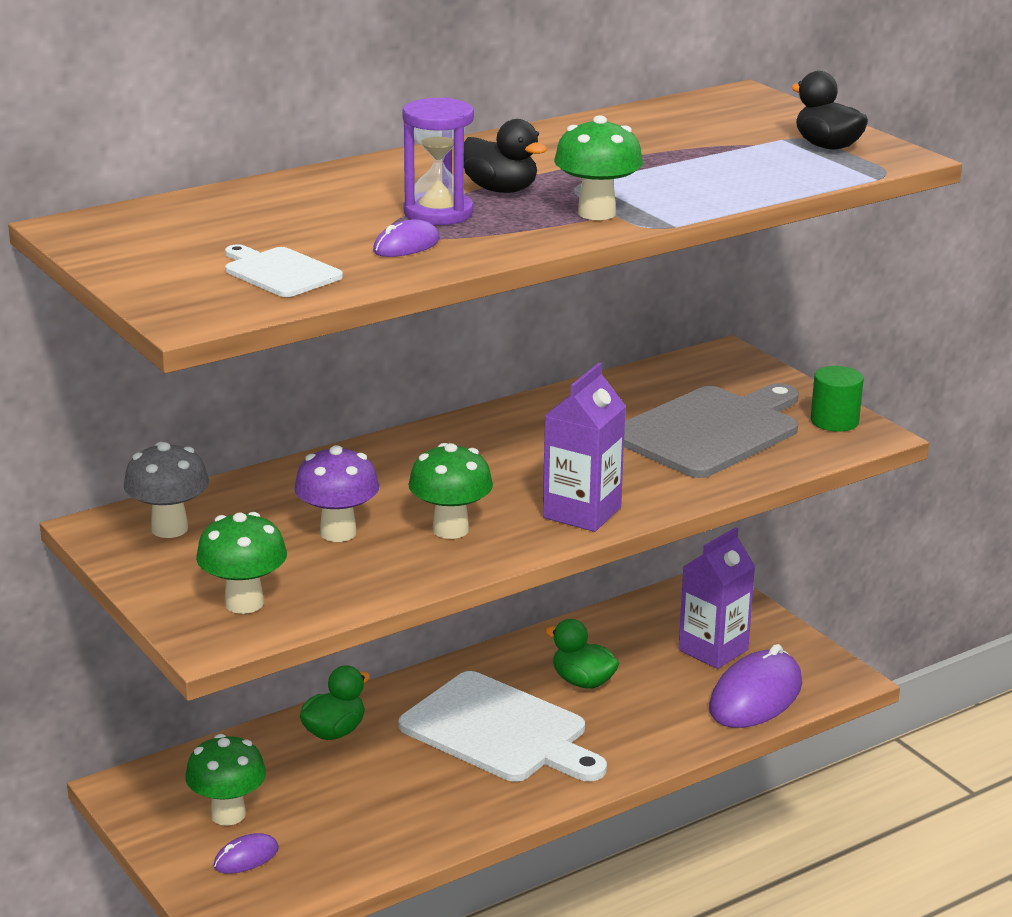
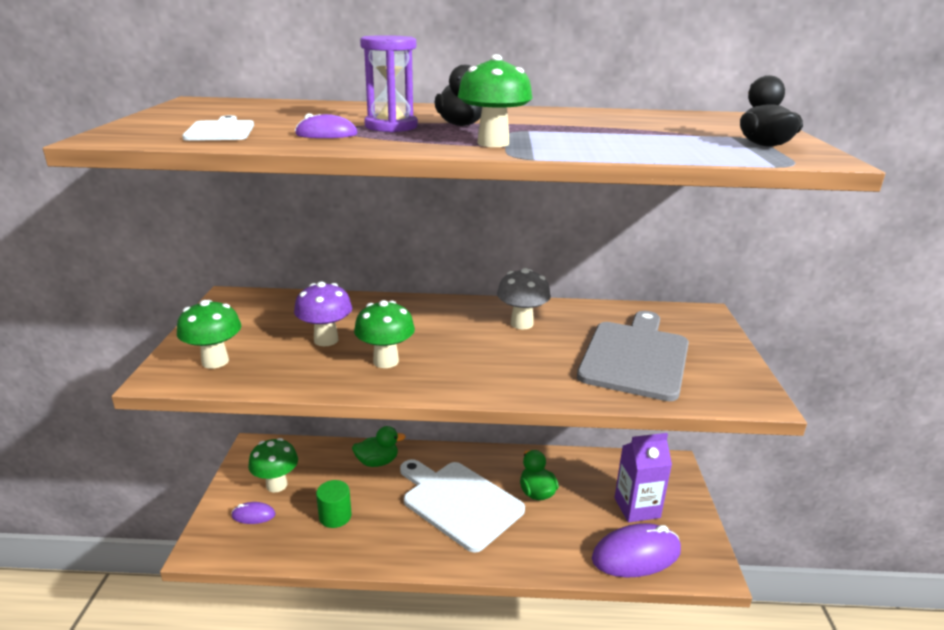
camera: 35 degrees right, 0 degrees up
grey mushroom [124,442,209,538] -> grey mushroom moved to [497,268,551,329]
white cutting board [399,671,607,782] -> white cutting board turned 150 degrees clockwise [400,459,525,552]
purple carton [543,363,626,532] -> none
grey cutting board [624,383,799,478] -> grey cutting board turned 60 degrees counterclockwise [577,311,689,401]
green cylinder [811,366,864,432] -> green cylinder moved to [316,480,352,528]

